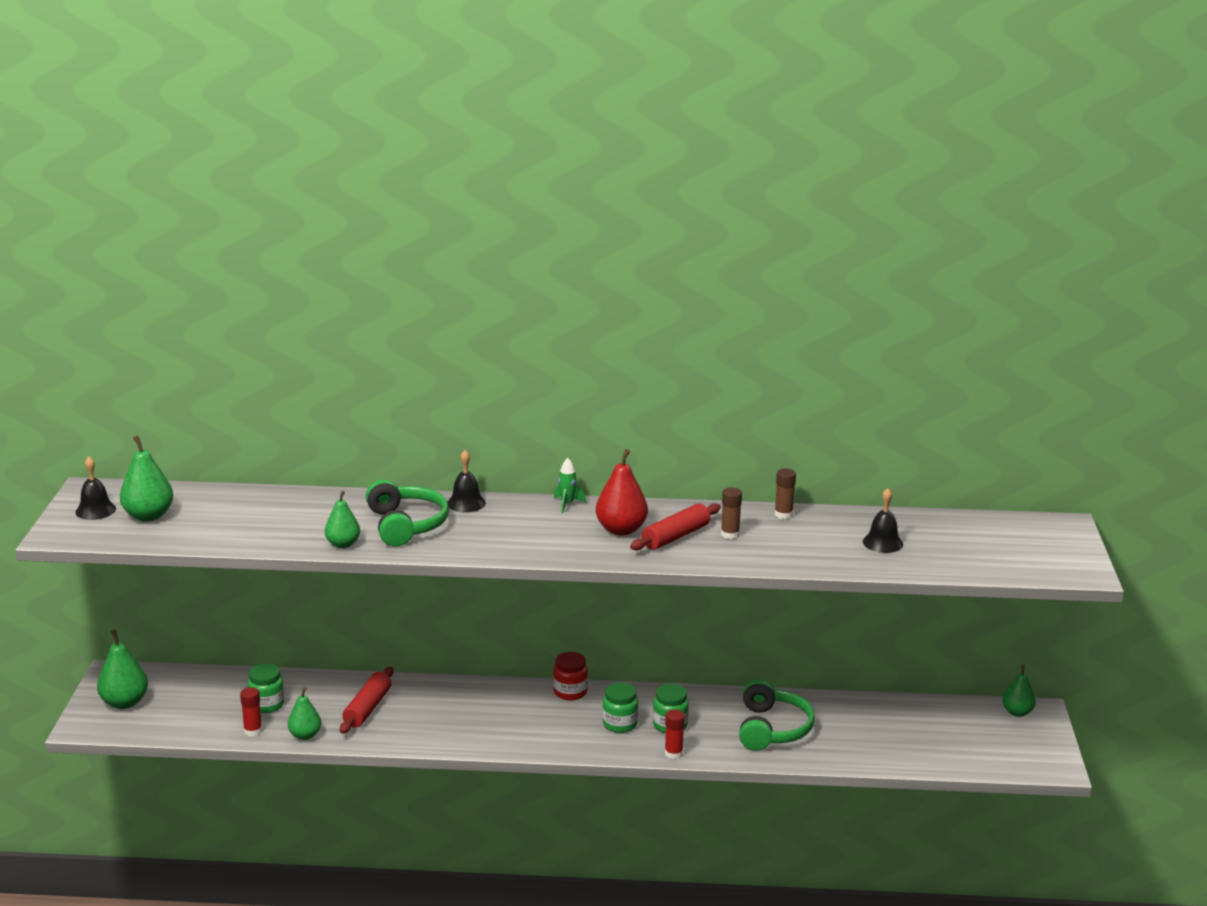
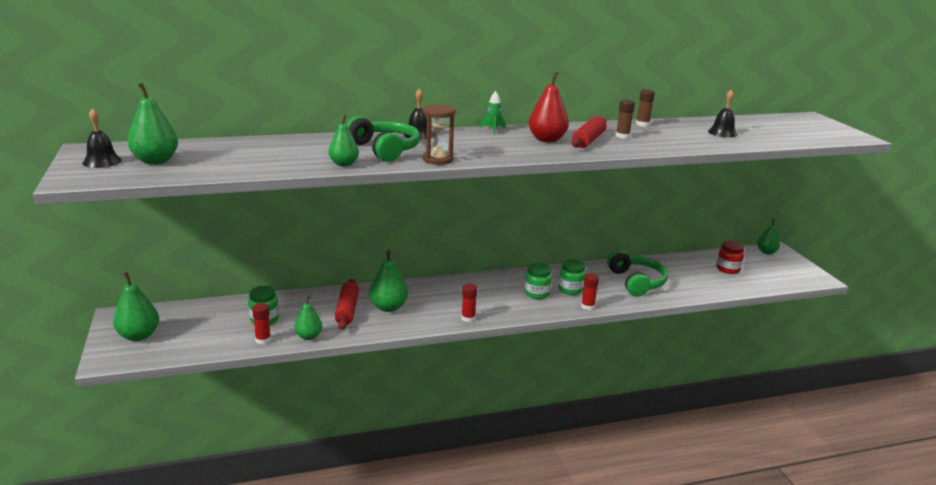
camera: 20 degrees left, 0 degrees up
red jar [553,652,588,700] -> red jar moved to [716,241,744,274]
none -> green pear [369,250,408,312]
none -> brown hourglass [422,104,455,165]
none -> red glue stick [461,284,477,322]

